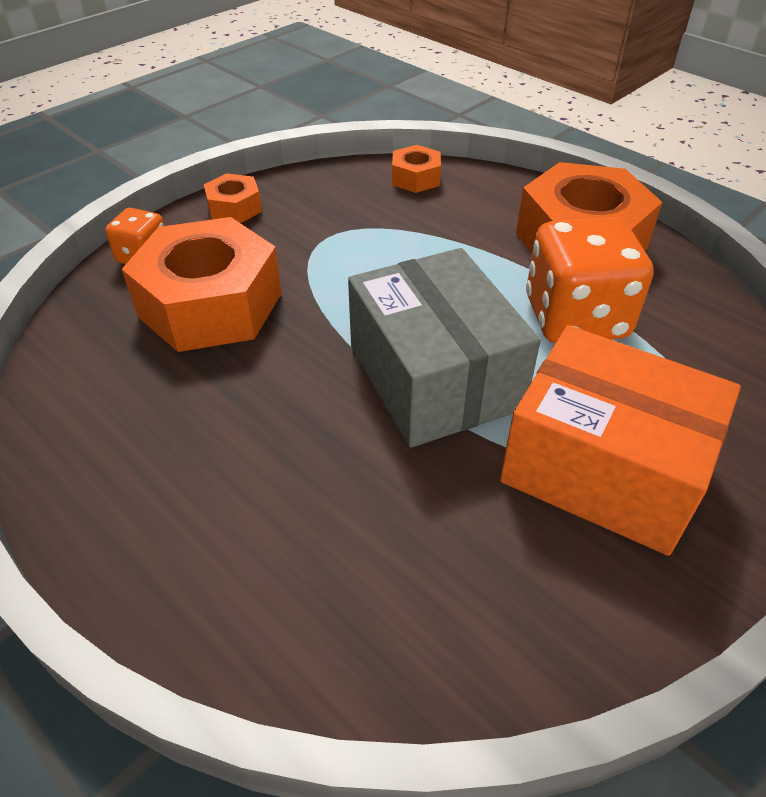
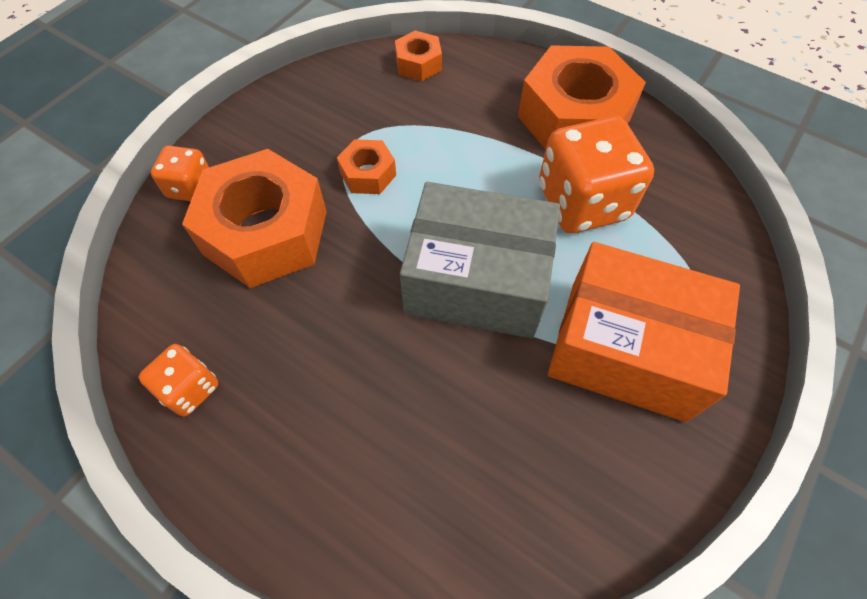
camera: 10 degrees left, 15 degrees up
orange nut [204,173,262,223] -> orange nut moved to [337,139,396,194]
grey box [348,248,540,448] -> grey box turned 45 degrees counterclockwise [400,182,560,338]
none -> orange dice [139,344,218,416]

